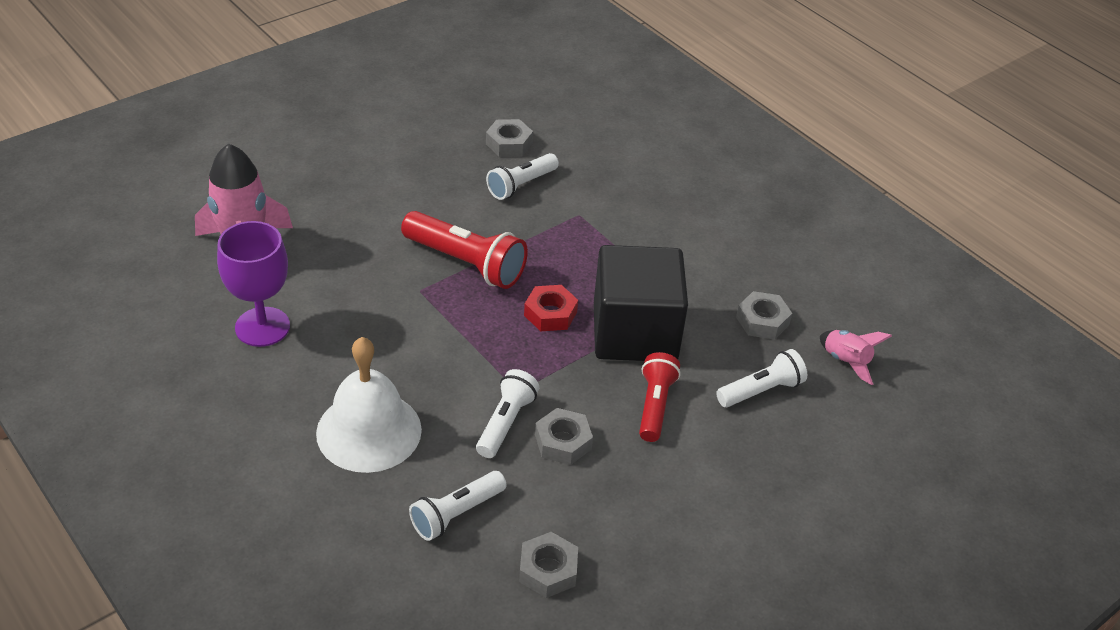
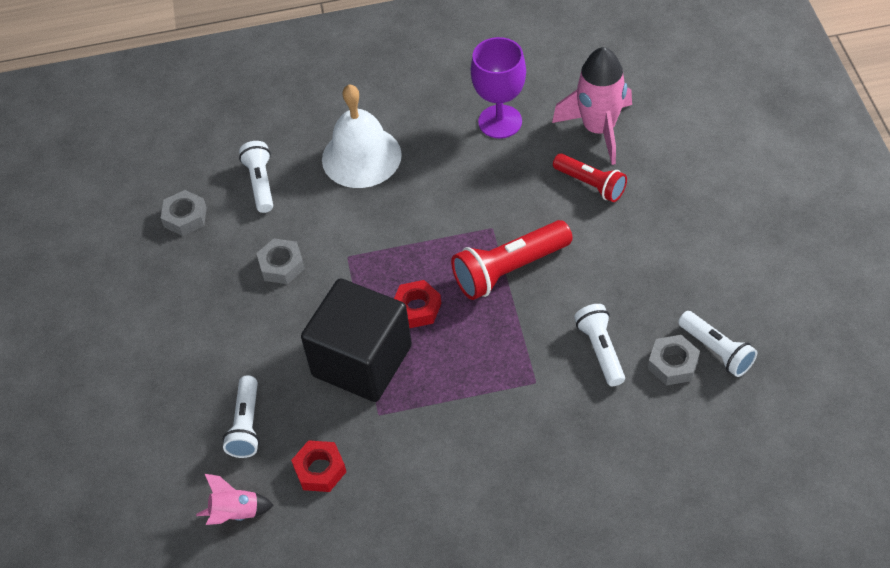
camera: 125 degrees right, 10 degrees up
white flashlight [476,369,539,458] -> white flashlight moved to [678,311,757,377]
red flashlight [639,352,680,442] -> red flashlight moved to [553,154,627,202]
grey nut [736,291,792,340] -> red nut [291,440,346,492]

